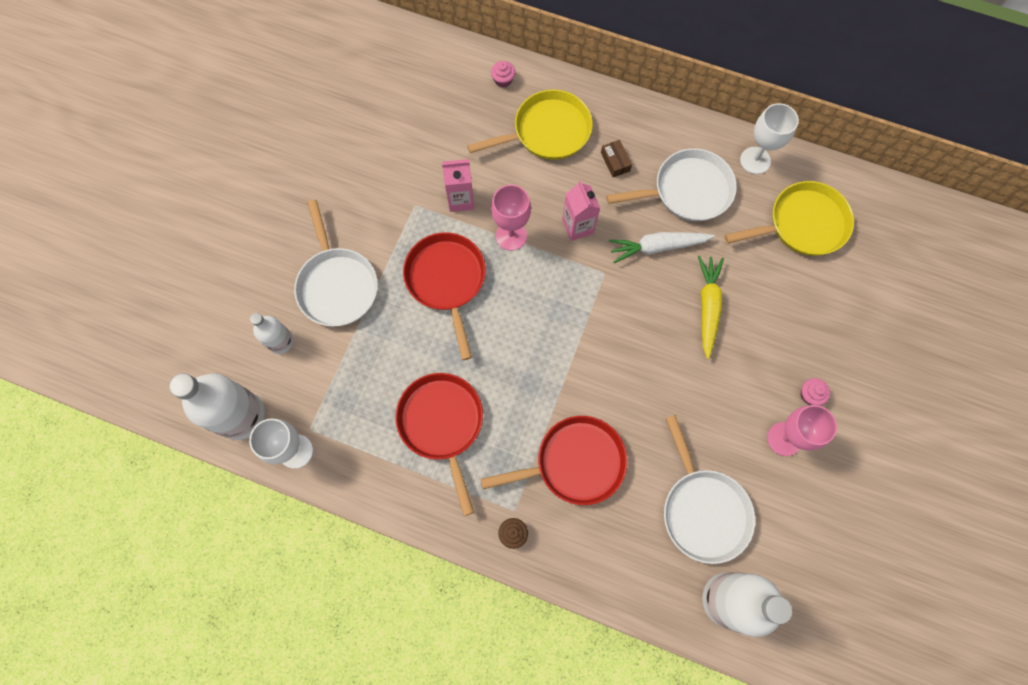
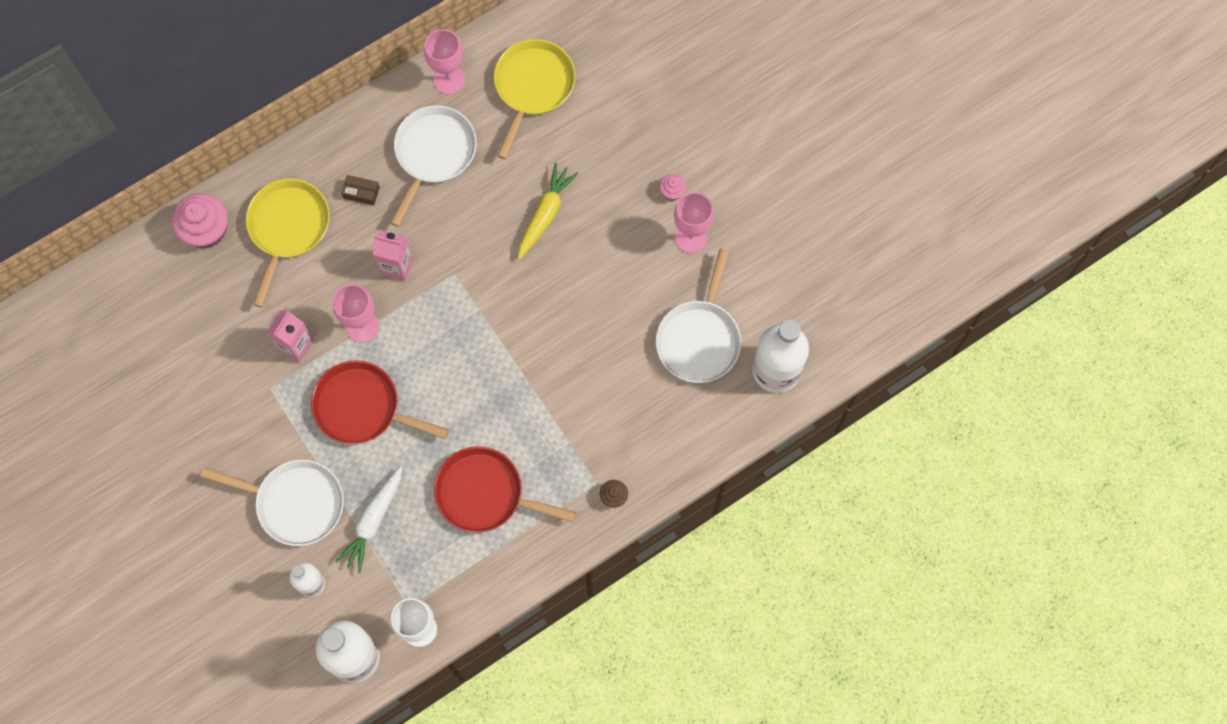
camera: 55 degrees left, 0 degrees up
red pan [481,416,628,505] -> none
pink cupcake [491,61,515,87] -> pink cupcake [172,193,228,249], size x2.04
white carrot [609,232,715,263] -> white carrot moved to [335,466,402,573]
white pan [664,415,755,564] -> white pan turned 90 degrees clockwise [656,248,741,383]
yellow carrot [698,256,724,359] -> yellow carrot turned 75 degrees clockwise [518,163,579,260]
white goblet [740,103,799,174] -> pink goblet [424,29,465,95]

